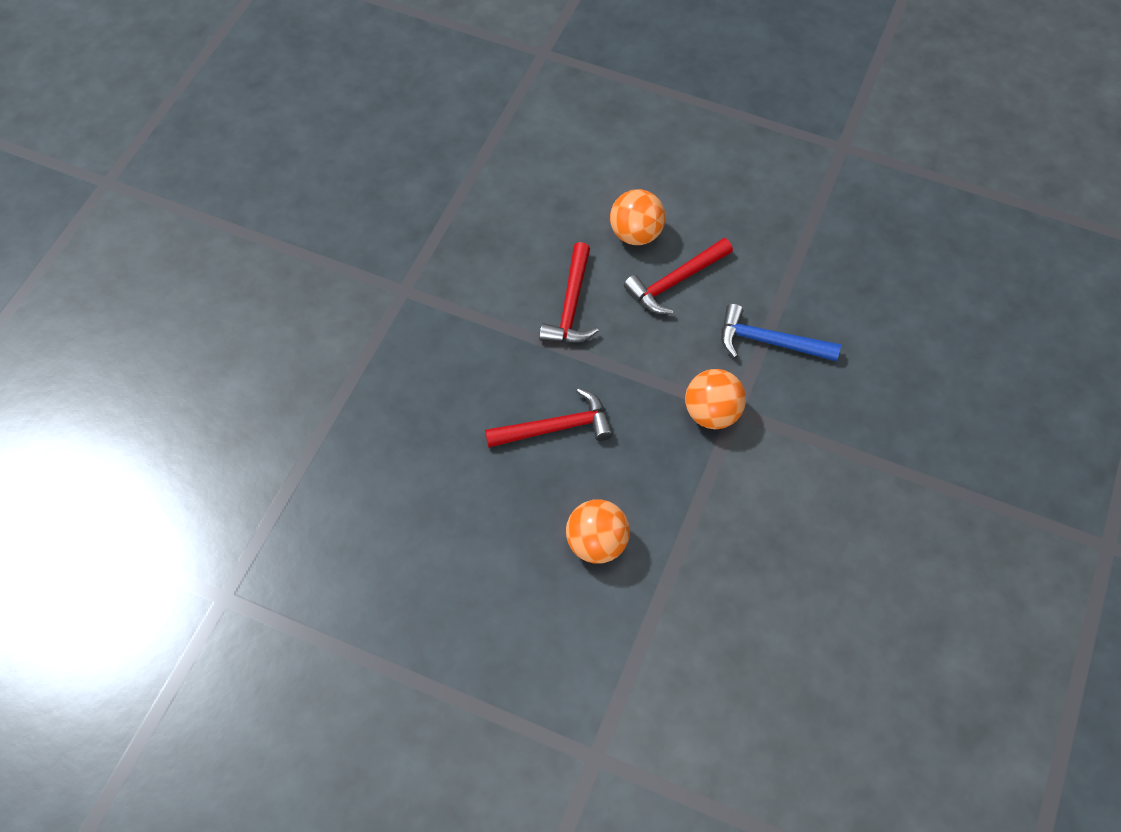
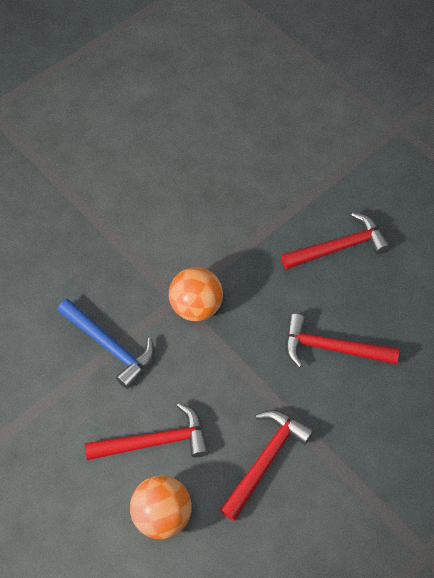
camera: 155 degrees left, 0 degrees up
orange ball [566,499,630,563] -> red hammer [281,213,390,270]

